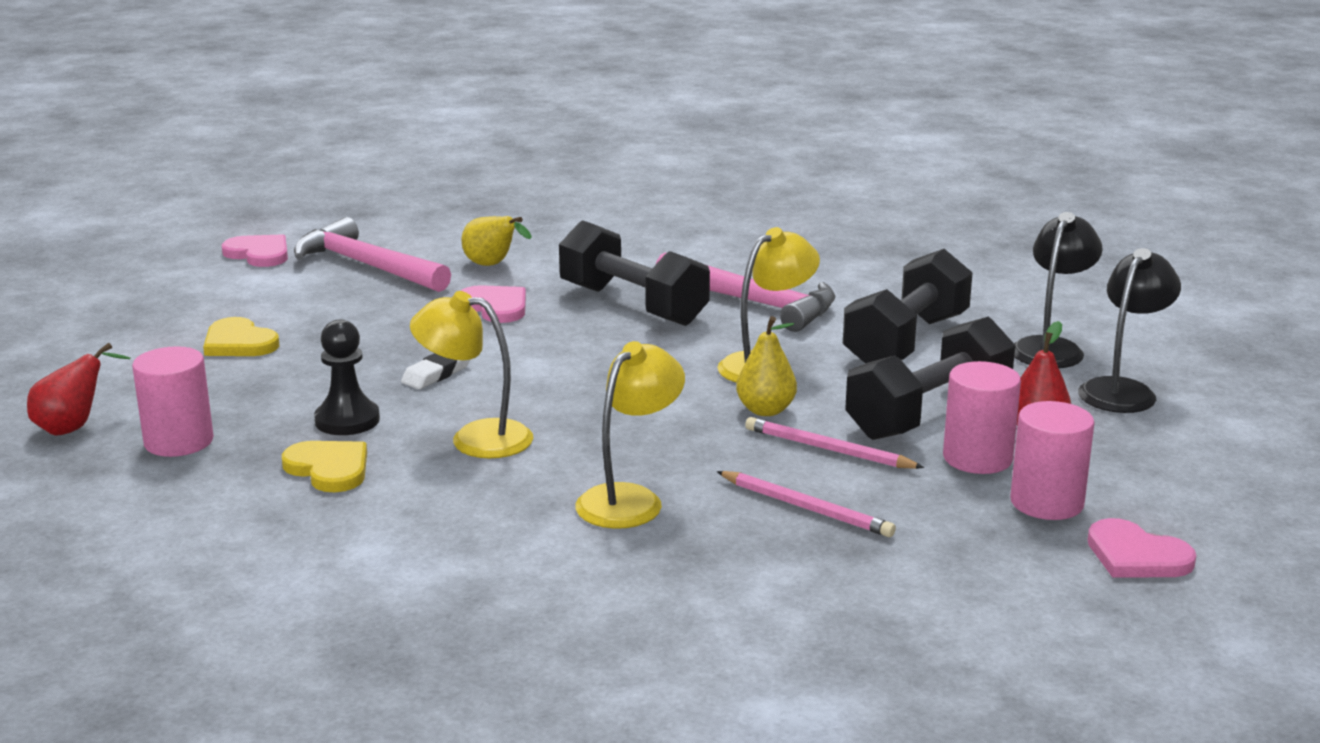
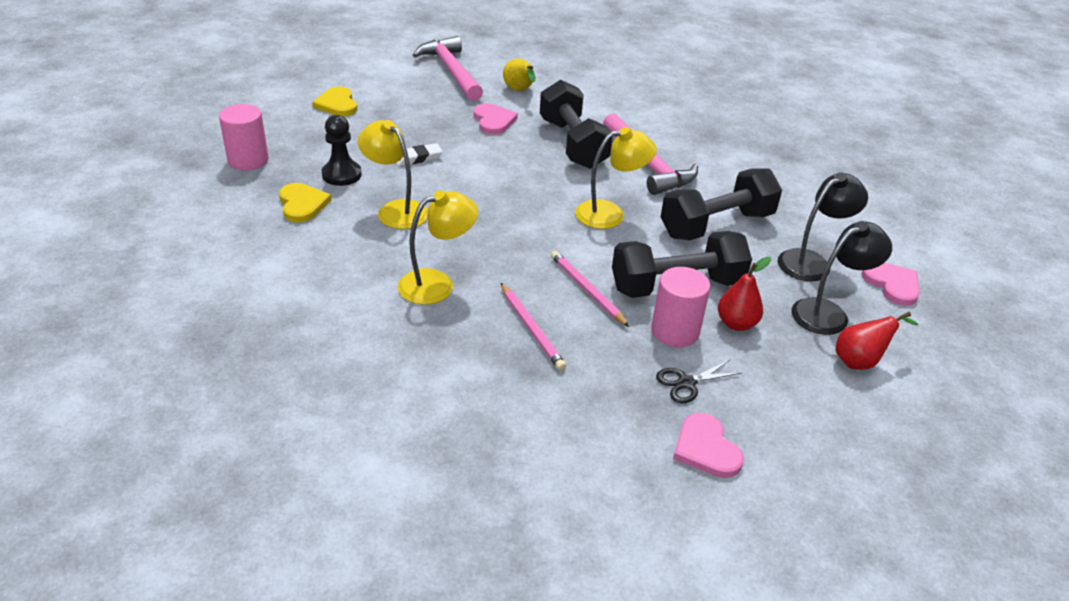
camera: 25 degrees right, 15 degrees up
red pear [27,343,131,436] -> red pear moved to [835,312,918,370]
pink heart [222,234,288,267] -> pink heart moved to [861,263,920,306]
yellow pear [736,316,797,416] -> none
pink cylinder [1010,401,1095,520] -> black scissors [656,360,743,403]

